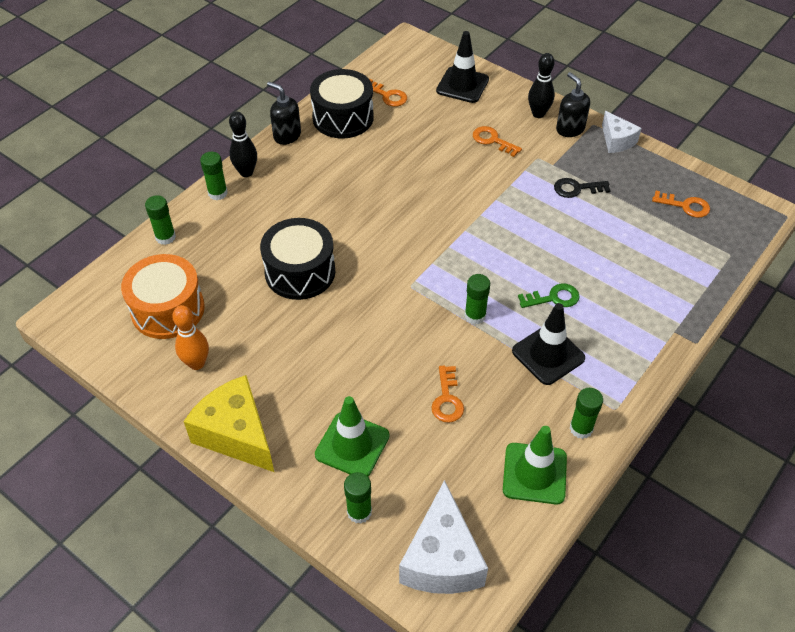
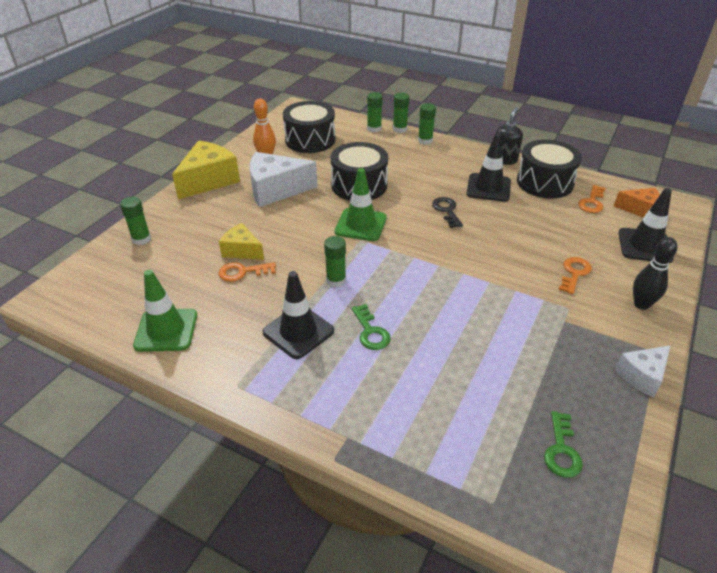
camera: 80 degrees right, 10 degrees down
orange drum [121,254,205,339] -> black drum [283,101,335,153]
black bowling pin [229,112,257,177] -> none
green traffic cone [315,396,389,476] -> green traffic cone moved to [335,168,387,241]
white cheese [399,480,488,594] -> white cheese moved to [250,152,318,207]
black key [554,178,611,198] -> black key moved to [432,197,463,228]
black soap dispenser [556,72,590,137] -> none
green glue stick [570,388,603,439] -> green glue stick moved to [393,93,409,133]
orange key [652,191,710,218] -> green key [544,411,583,478]
none -> yellow cheese [219,223,264,260]
none -> black traffic cone [466,133,511,202]
none -> orange cheese [614,188,660,218]

